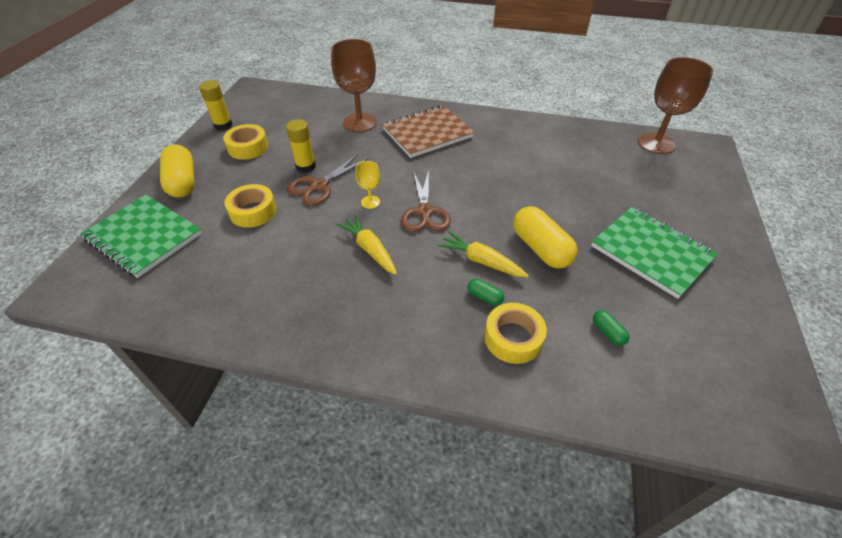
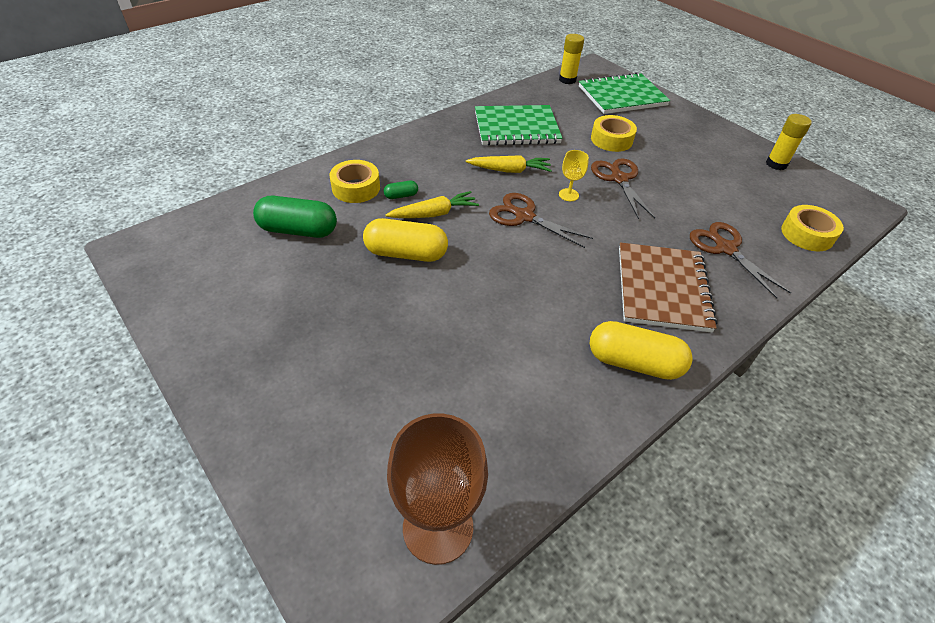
camera: 125 degrees right, 0 degrees up
yellow capsule [160,144,195,198] -> yellow capsule moved to [589,321,693,380]
yellow tape [223,124,268,160] -> yellow tape moved to [781,205,844,251]
yellow glue stick [286,119,316,173] -> yellow glue stick moved to [559,34,584,84]
brown goblet [331,39,377,132] -> brown scissors [690,222,791,299]
green notebook [591,207,718,299] -> green notebook moved to [475,105,562,146]
green capsule [593,310,630,346] -> green capsule [253,196,337,238], size x2.17

